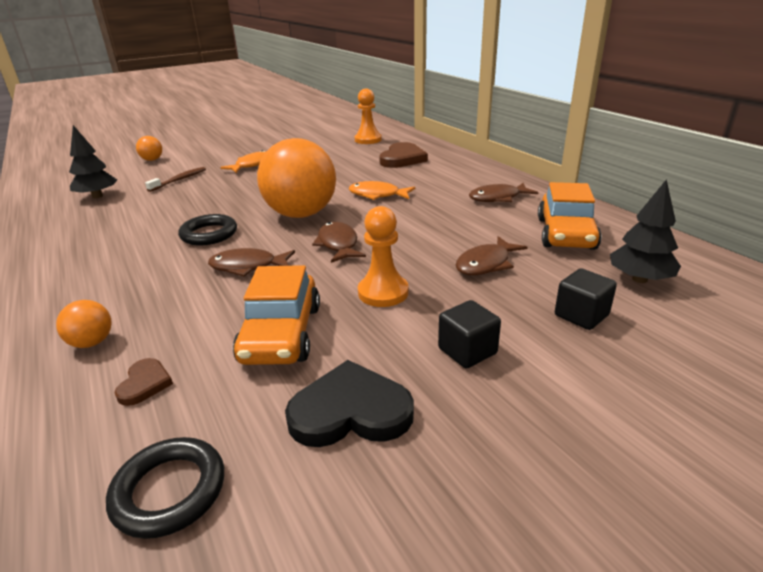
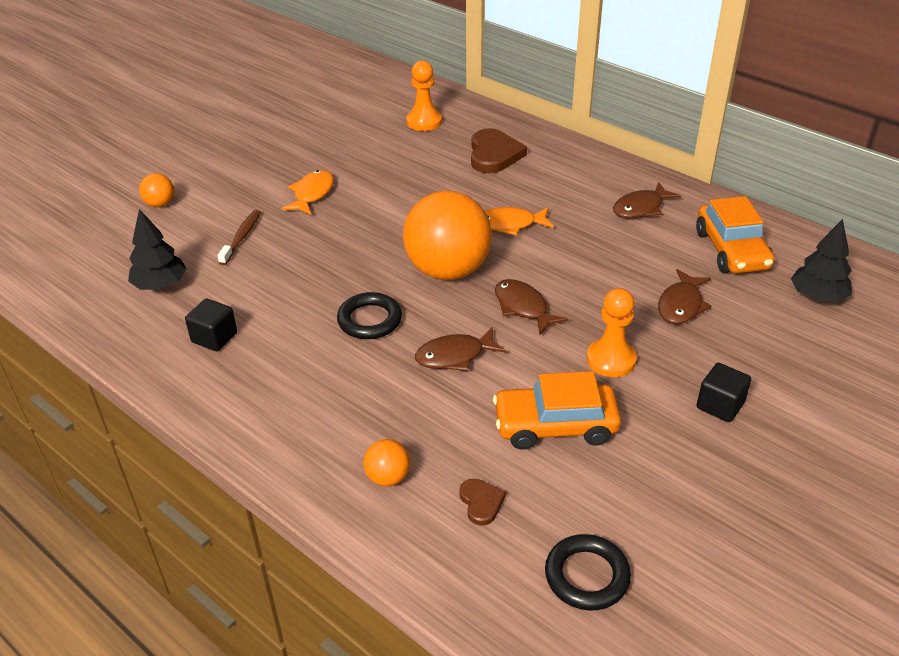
camera: 20 degrees left, 10 degrees up
orange car [233,265,320,365] -> orange car turned 105 degrees clockwise [493,371,621,450]
black heart [285,360,414,447] -> none
black cube [555,268,617,330] -> black cube moved to [185,299,237,351]

